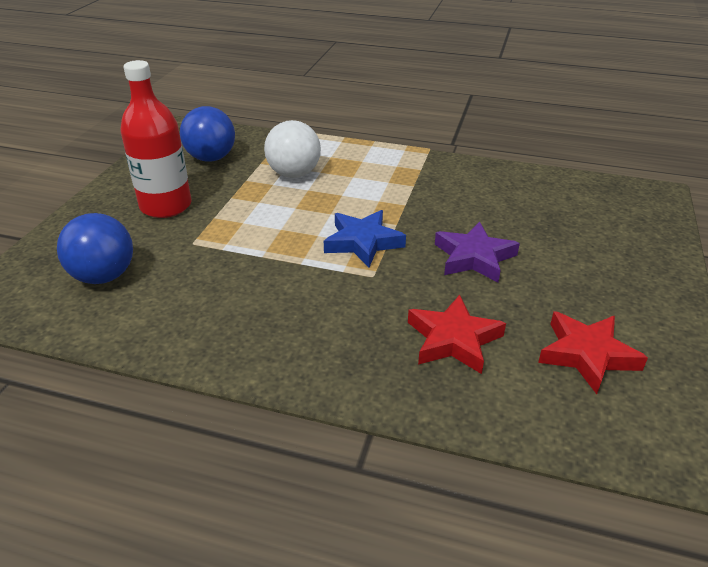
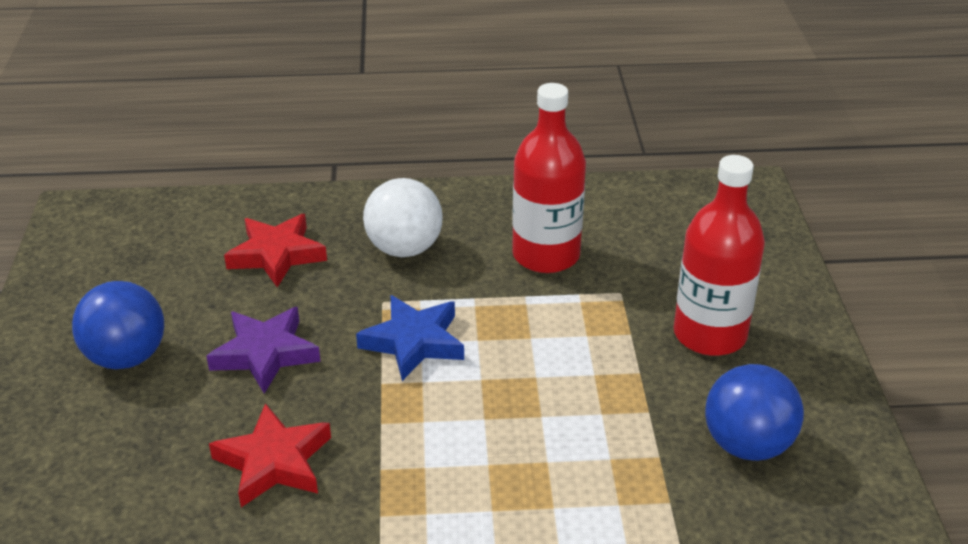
camera: 160 degrees right, 0 degrees up
blue ball [57,213,133,284] -> blue ball moved to [72,281,164,369]
white ball [264,120,321,178] -> white ball moved to [363,178,443,257]
red star [538,311,648,394] -> red star moved to [209,403,331,507]
none -> red bottle [512,83,586,273]

